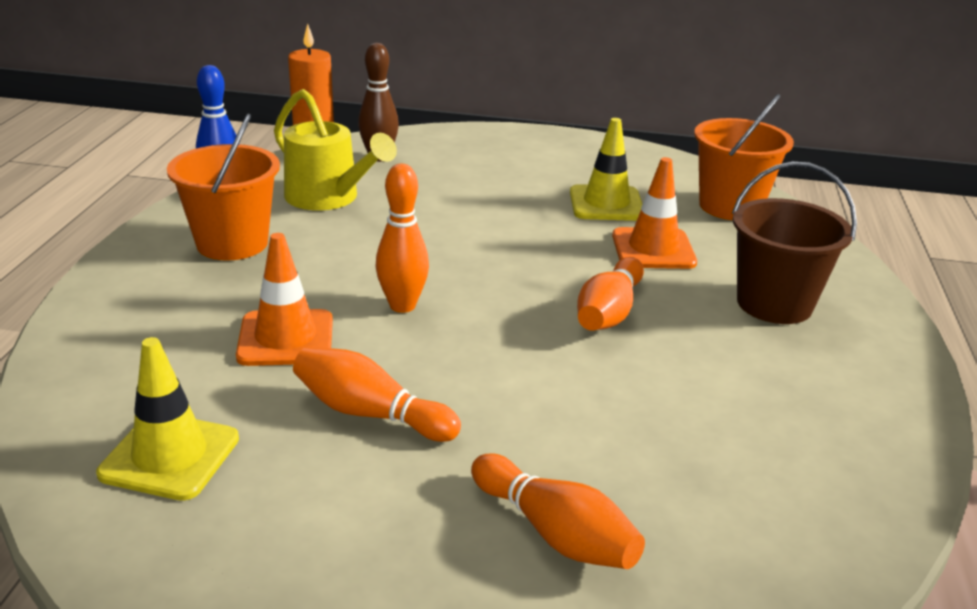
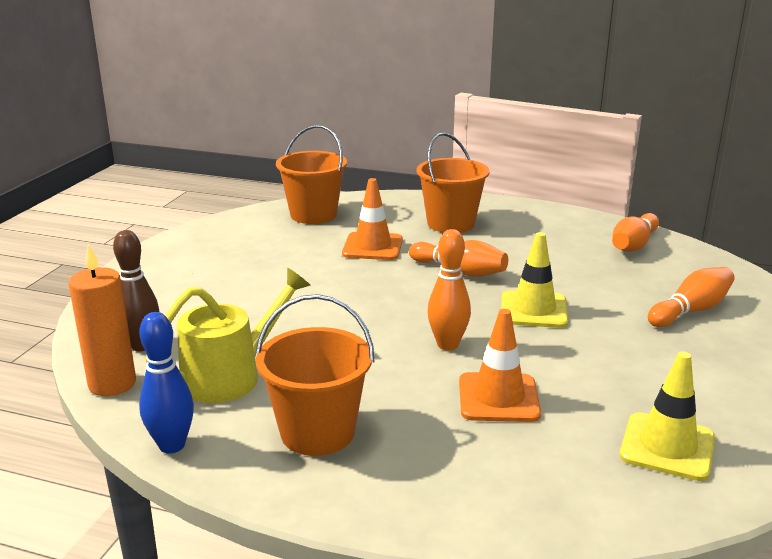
camera: 80 degrees left, 5 degrees down
orange bowling pin [293,347,461,442] -> orange bowling pin moved to [612,213,659,252]
yellow traffic cone [570,118,643,221] -> yellow traffic cone moved to [501,232,568,328]
brown bucket [732,162,857,324] -> orange bucket [417,132,490,233]

